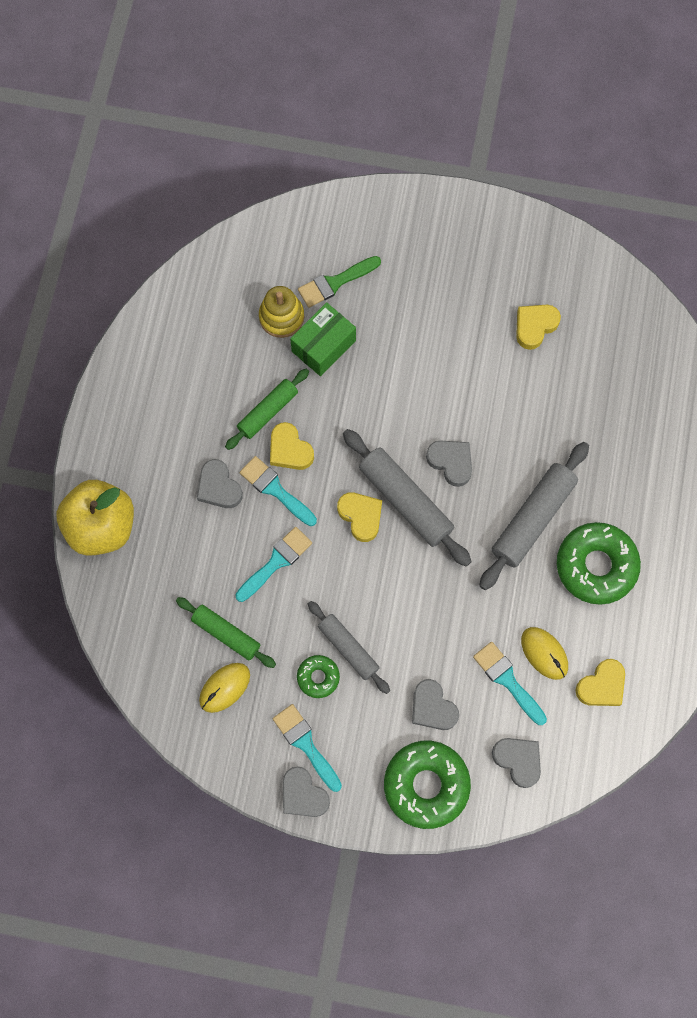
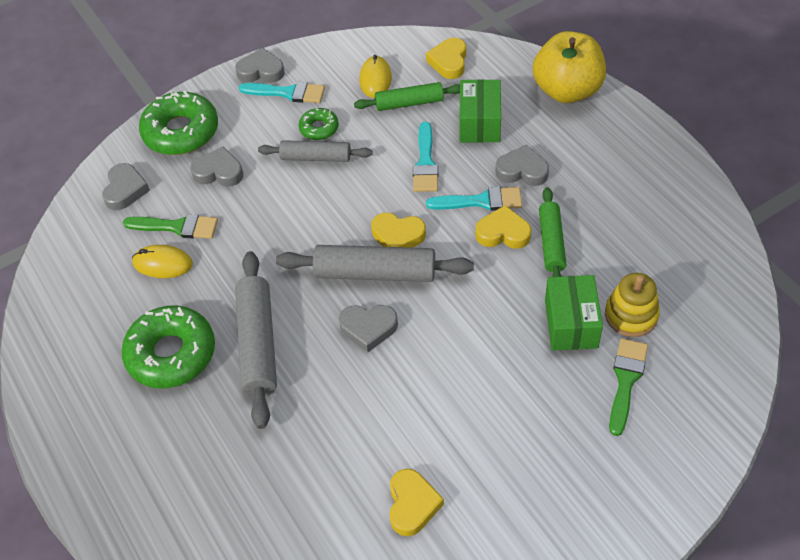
camera: 140 degrees right, 20 degrees down
turquoise brush [473,642,547,725] -> green brush [123,214,218,239]
grey heart [492,738,541,788] -> grey heart turned 90 degrees counterclockwise [102,163,150,210]
yellow heart [575,659,625,706] -> yellow heart moved to [426,38,466,79]
none -> green box [459,79,501,143]

